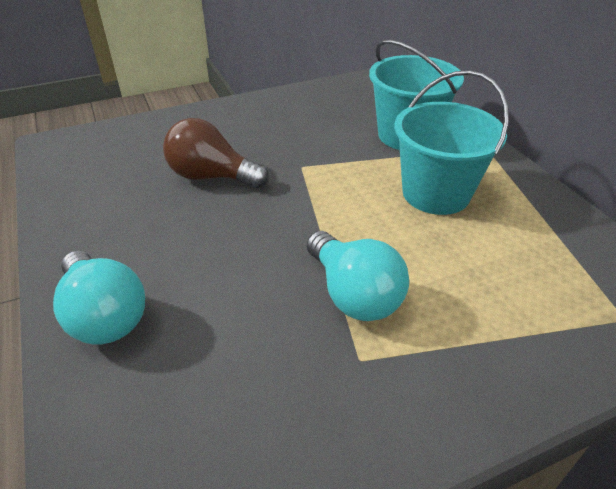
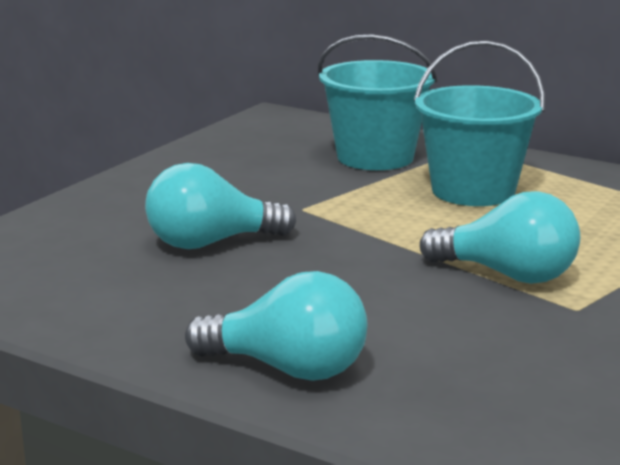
camera: 35 degrees left, 20 degrees down
brown light bulb [163,118,269,188] -> turquoise light bulb [145,163,296,249]

